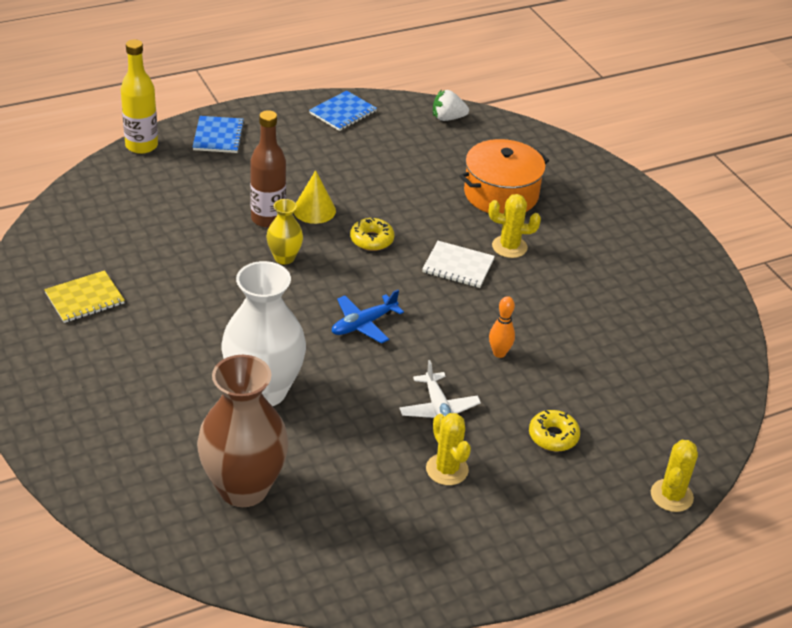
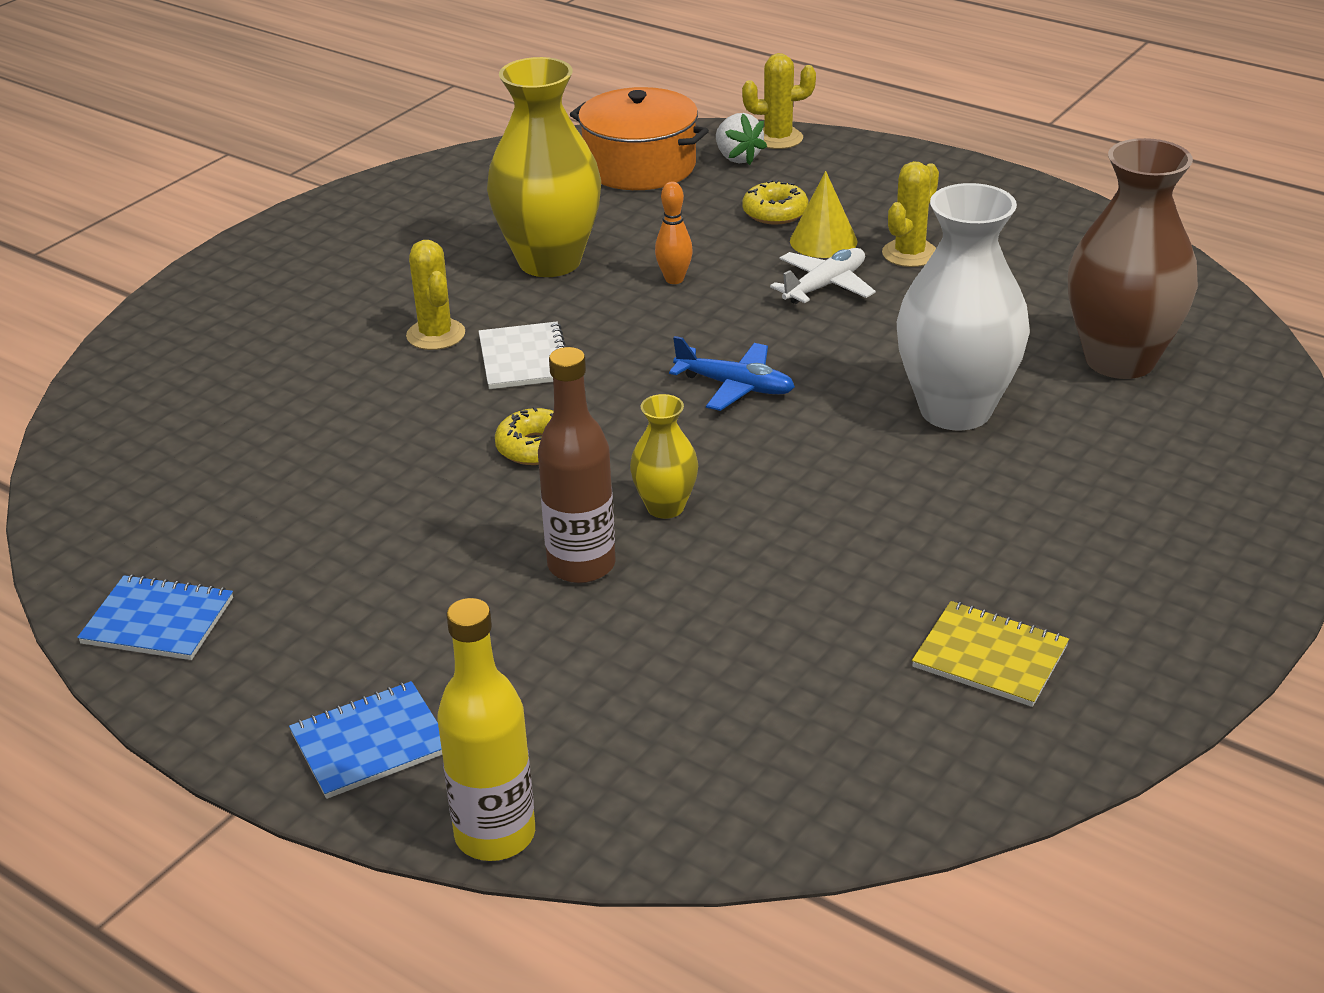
camera: 115 degrees left, 5 degrees down
yellow cone [293,170,336,224] -> yellow cone moved to [790,171,857,258]
white strawberry [433,89,469,121] -> white strawberry moved to [716,113,767,165]
orange pot [460,139,549,213] -> orange pot moved to [570,87,709,190]
none -> yellow vase [487,57,601,277]

